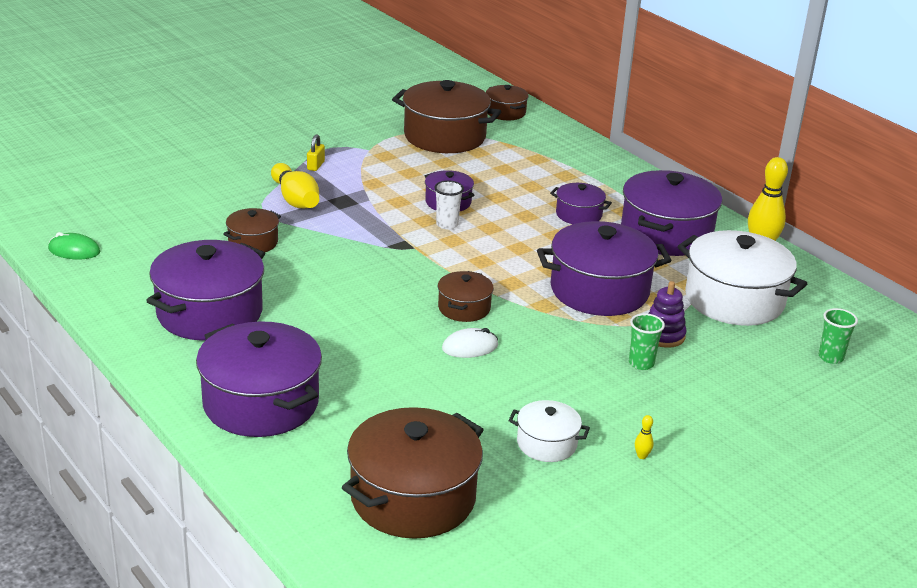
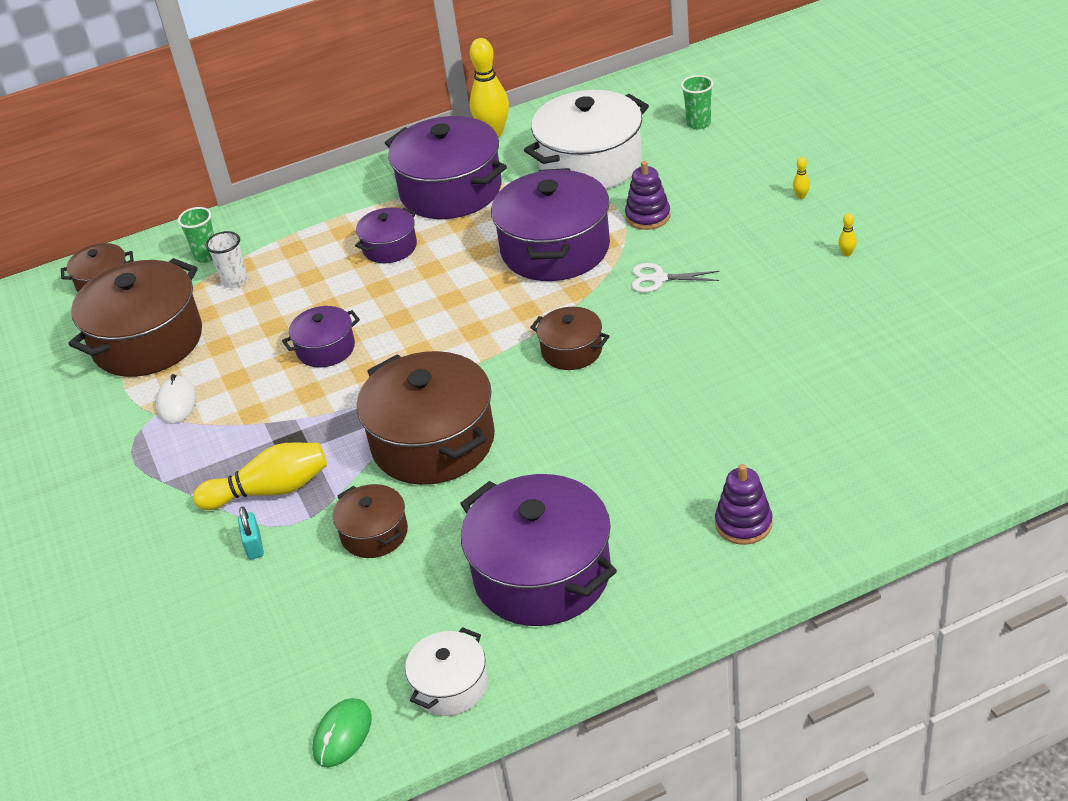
camera: 70 degrees left, 10 degrees up
purple pot [196,321,322,437] -> purple stacking toy [715,464,773,545]
yellow padlock [307,134,325,171] -> none
brown pot [342,407,484,539] -> brown pot moved to [357,351,495,485]
white cup [434,180,464,229] -> white cup moved to [206,231,247,288]
white mouse [442,328,498,358] -> white mouse moved to [156,374,196,424]
white pot [508,400,590,462] -> white pot moved to [405,627,488,716]
green cup [629,313,665,370] -> green cup moved to [178,207,214,263]
none -> turquoise padlock [238,506,264,559]
none -> white scissors [631,263,719,292]
none -> yellow bowling pin [793,157,810,199]

